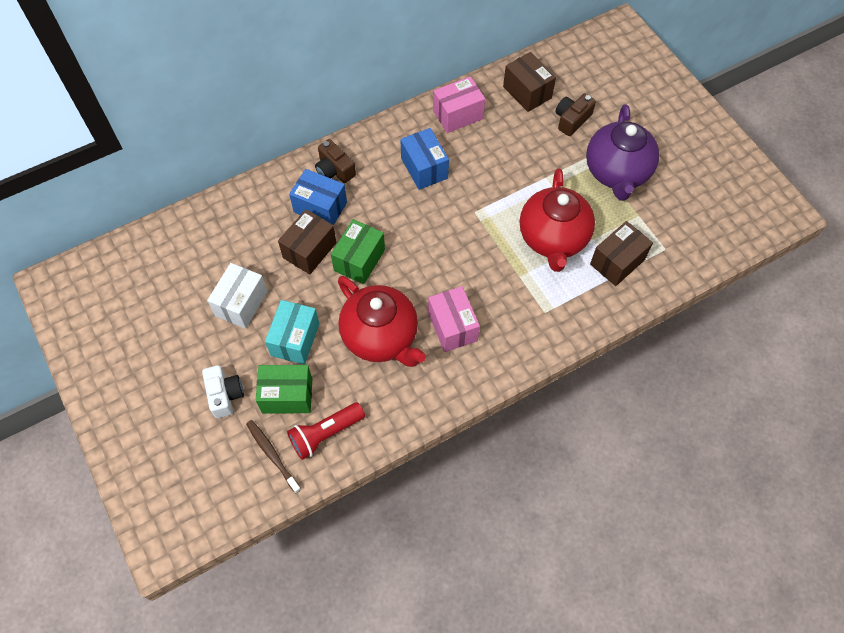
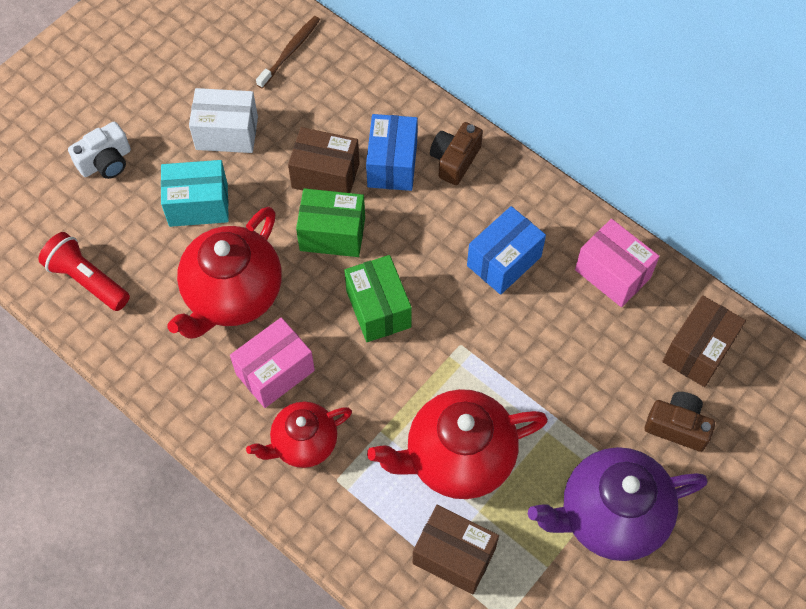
camera: 70 degrees right, 0 degrees up
brown toothbrush [246,420,301,494] -> brown toothbrush moved to [256,16,320,89]
green box [256,365,312,413] -> green box moved to [344,255,412,342]
none -> red teapot [246,402,352,468]

